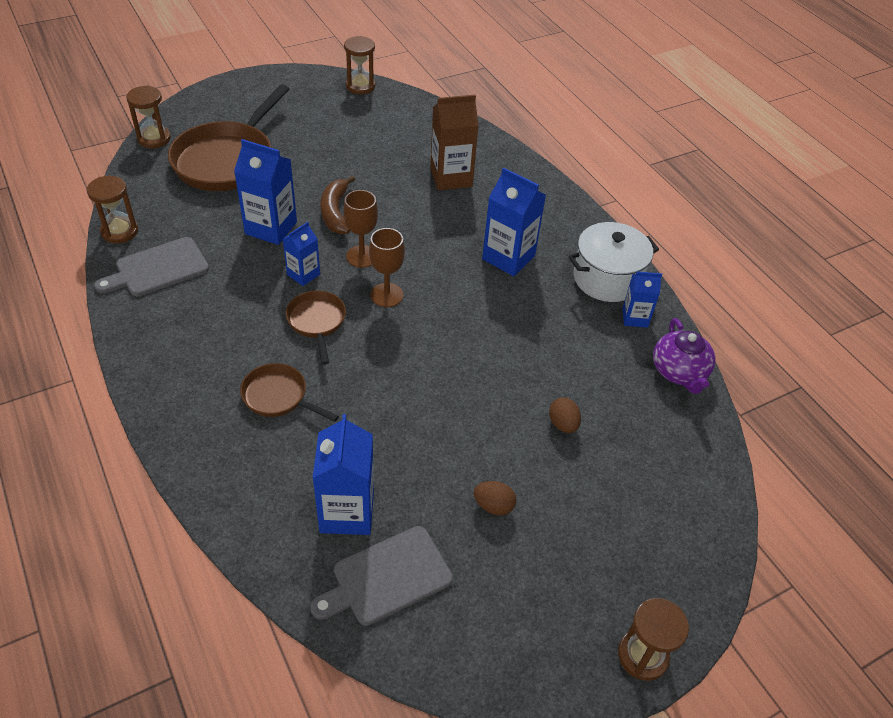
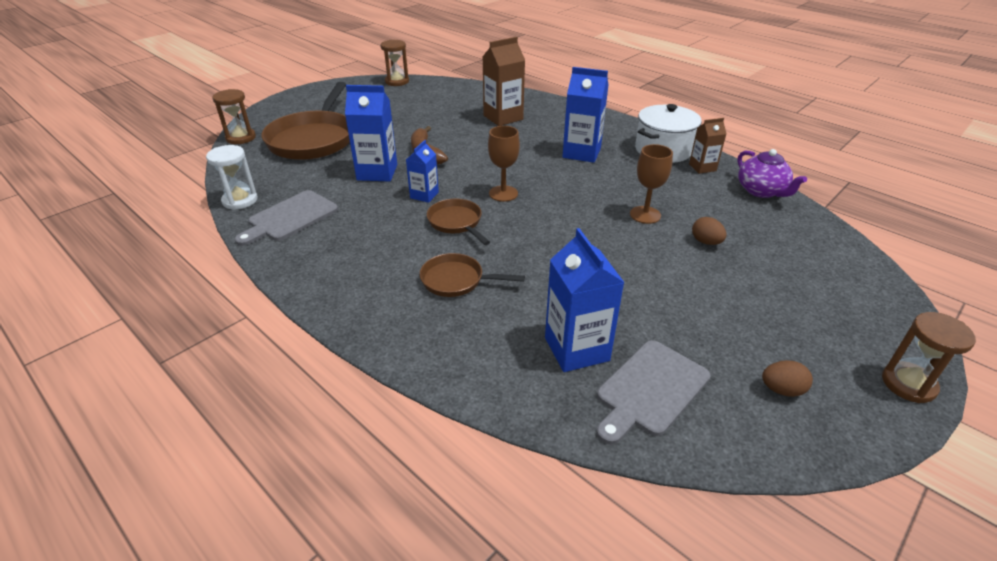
camera: 15 degrees left, 10 degrees down
brown hourglass [87,176,138,243] -> white hourglass [206,145,258,210]
brown goblet [343,190,378,268] -> brown goblet moved to [630,144,673,224]
brown egg [474,481,516,516] -> brown egg moved to [762,360,813,397]
blue carton [622,271,662,328] -> brown carton [689,118,727,174]

